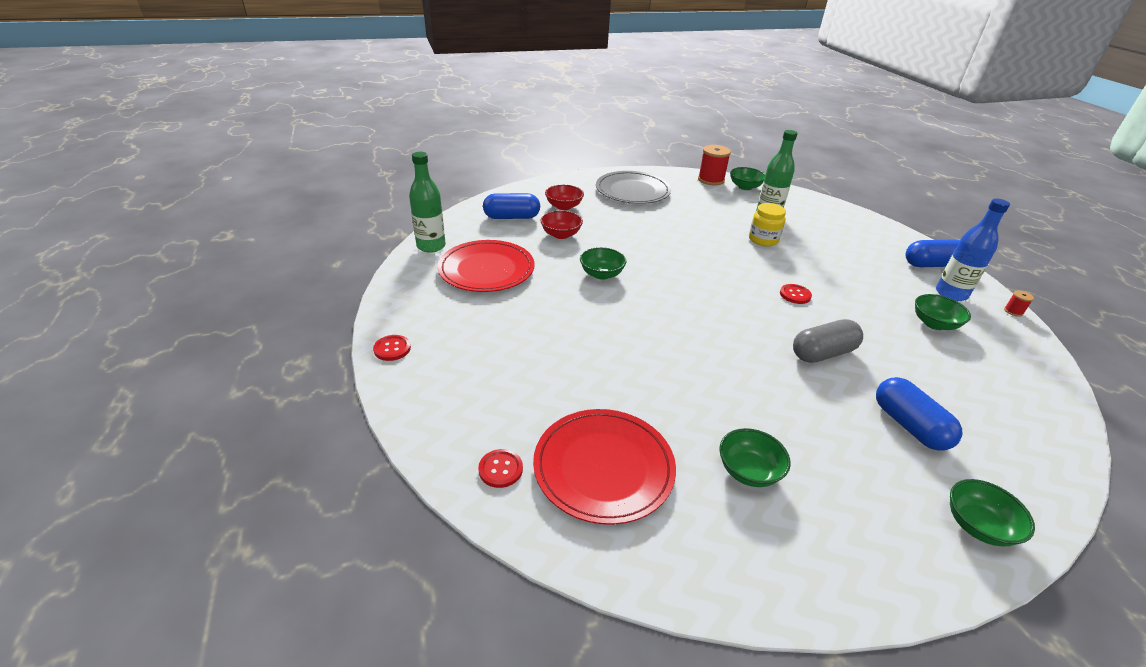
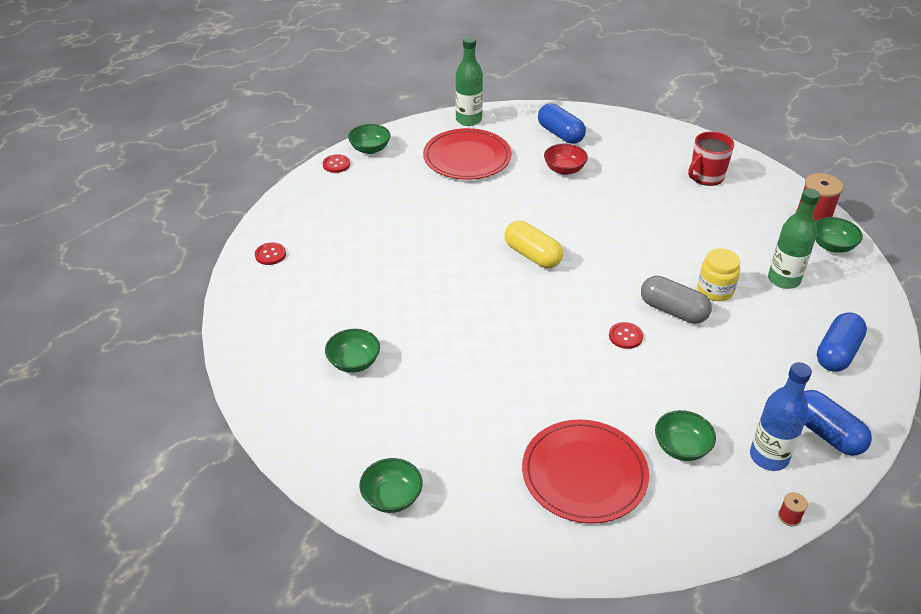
camera: 60 degrees right, 5 degrees up
red plate [533,409,676,525] -> red plate moved to [522,419,649,524]
red bowl [545,185,584,210] -> none
green bowl [580,247,626,280] -> green bowl moved to [348,124,391,154]
grey plate [596,171,671,204] -> red mug [688,131,734,186]
grey capsule [793,319,863,363] -> grey capsule moved to [641,276,712,324]
blue capsule [876,377,962,451] -> blue capsule moved to [817,312,867,372]
none -> yellow capsule [505,221,563,268]

